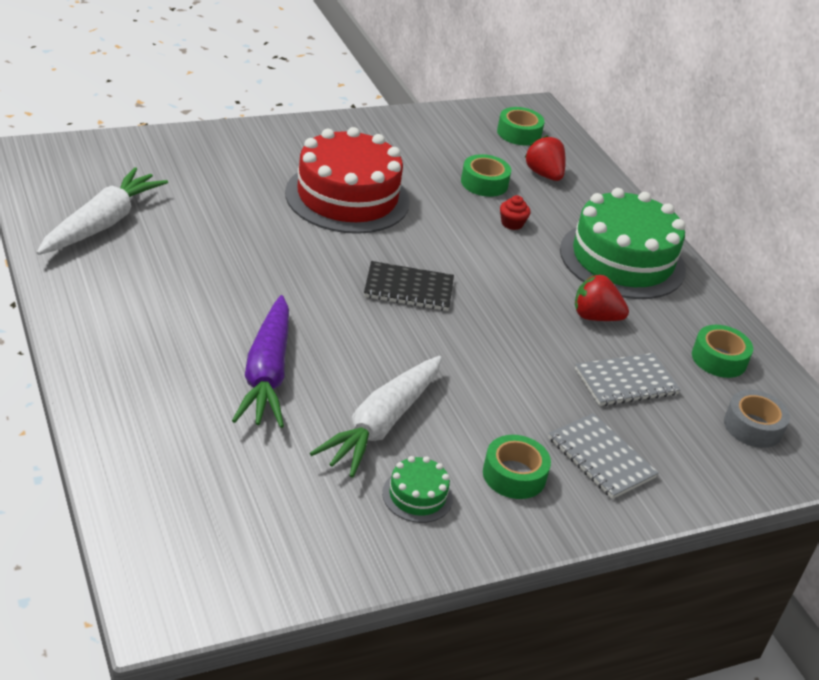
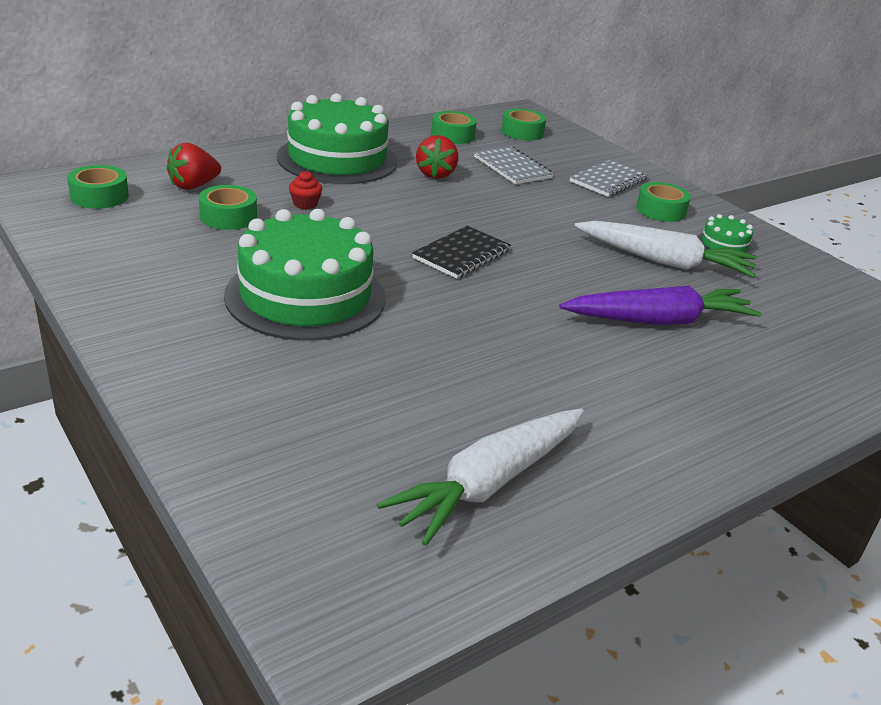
camera: 100 degrees left, 5 degrees down
white carrot [36,167,168,255] -> white carrot turned 60 degrees counterclockwise [377,408,584,546]
red cake [285,127,410,234] -> green cake [224,209,386,341]
black notebook [364,261,454,311] -> black notebook turned 45 degrees clockwise [412,226,511,279]
grey tape [724,390,790,448] -> green tape [501,109,546,141]

